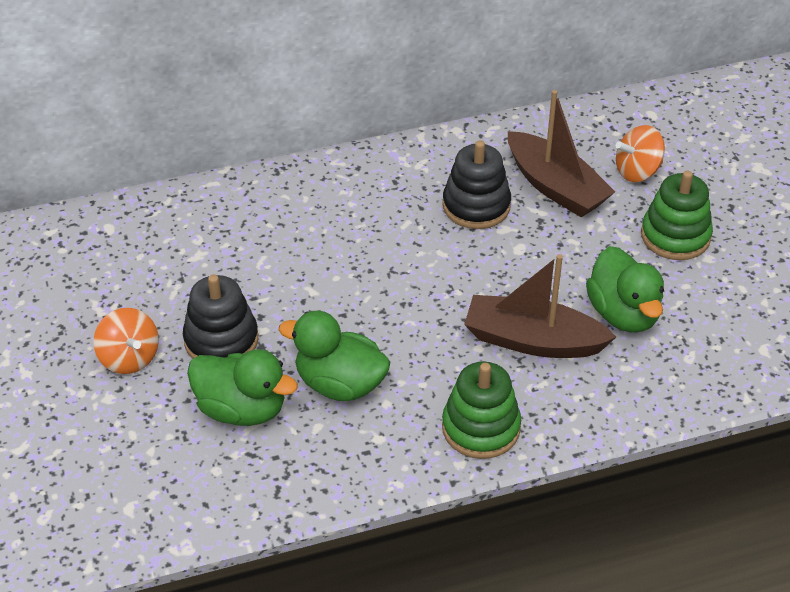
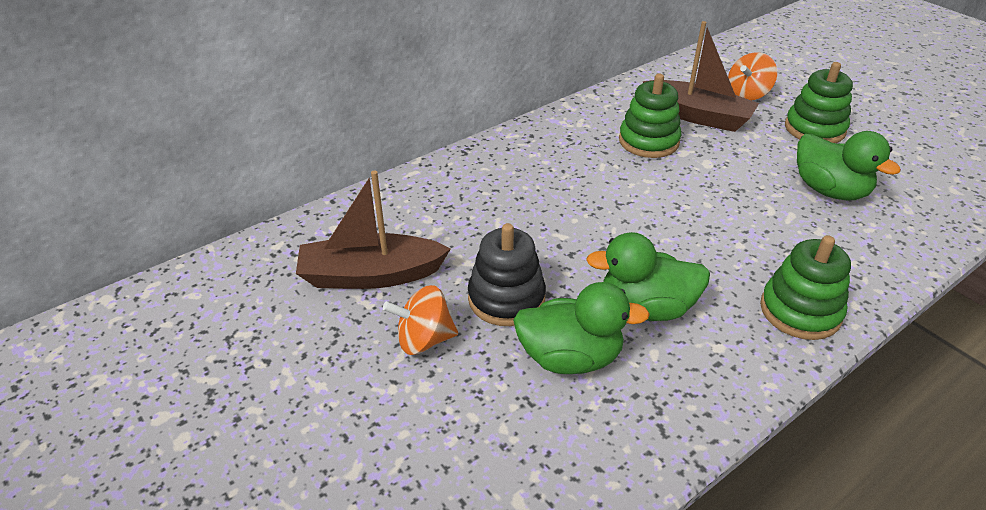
camera: 20 degrees left, 5 degrees down
orange spinning top [93,308,159,374] -> orange spinning top turned 135 degrees clockwise [383,285,458,355]
black stacking toy [443,140,511,229] -> green stacking toy [619,74,681,158]
brown boat [464,254,616,358] -> brown boat moved to [296,171,451,289]

